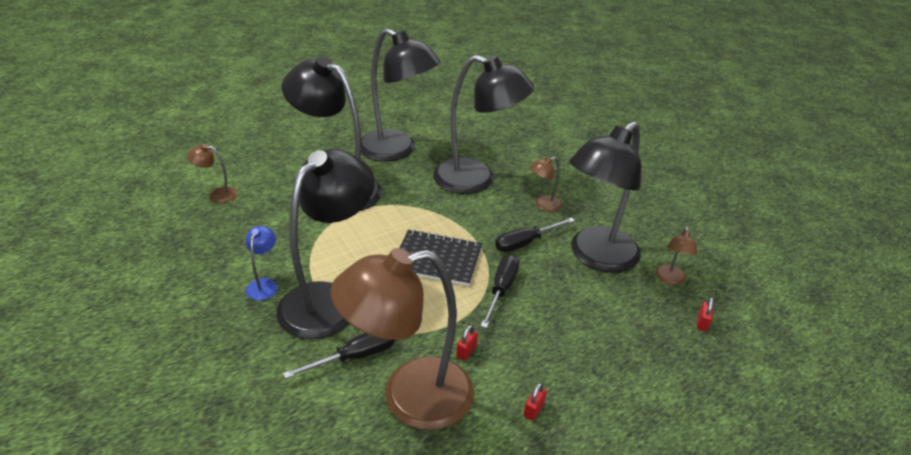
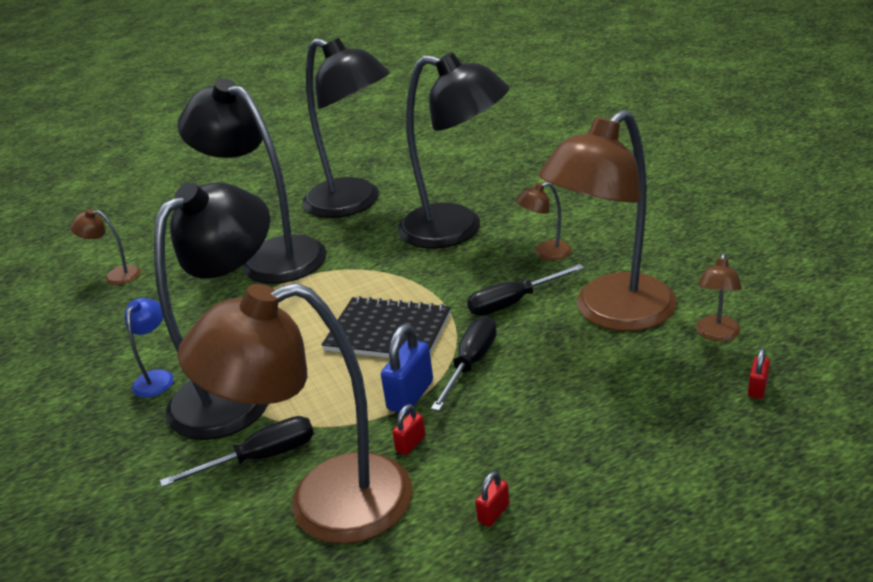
camera: 10 degrees right, 5 degrees down
black lamp [569,121,641,273] -> brown lamp [539,110,677,331]
none -> blue padlock [381,324,433,414]

